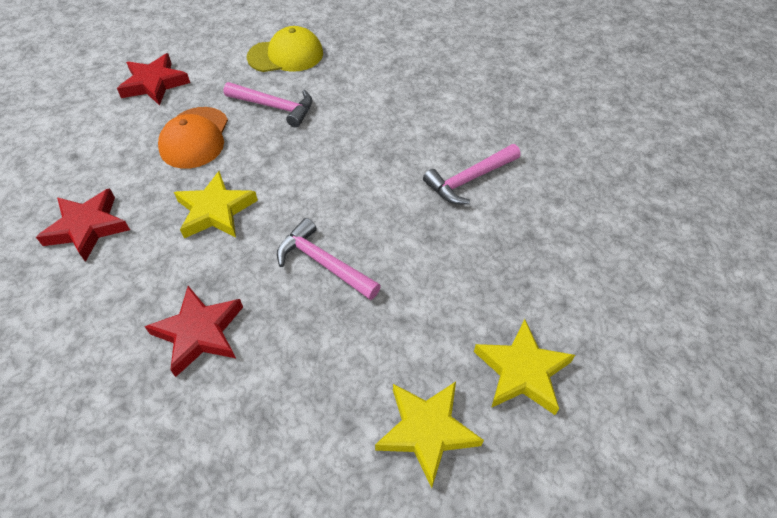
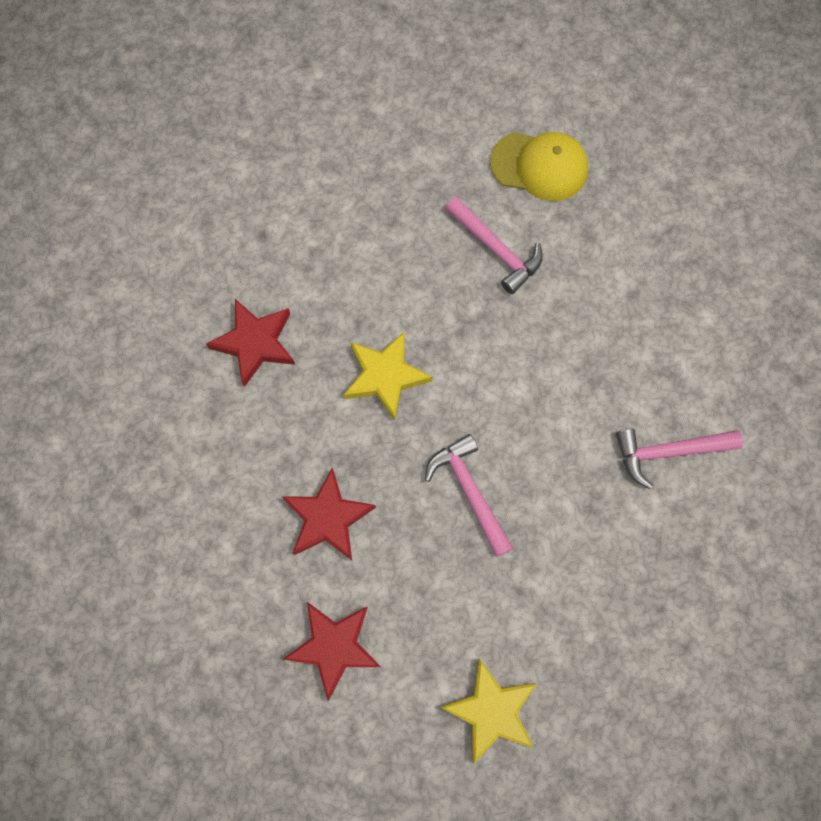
camera: 25 degrees right, 20 degrees up
red star [117,53,190,106] -> red star moved to [283,602,381,701]
orange cap [158,107,228,169] -> none
yellow star [474,319,575,415] -> none

